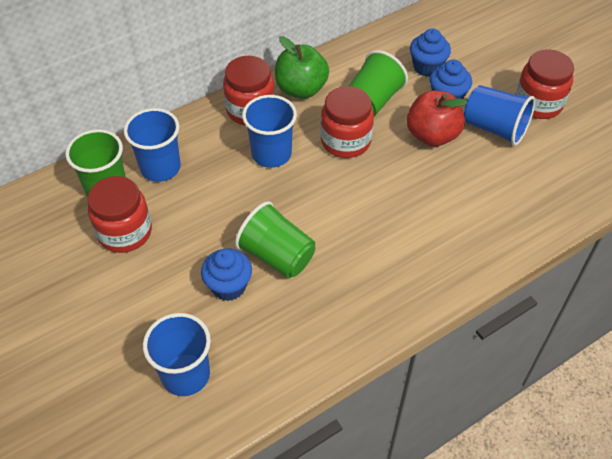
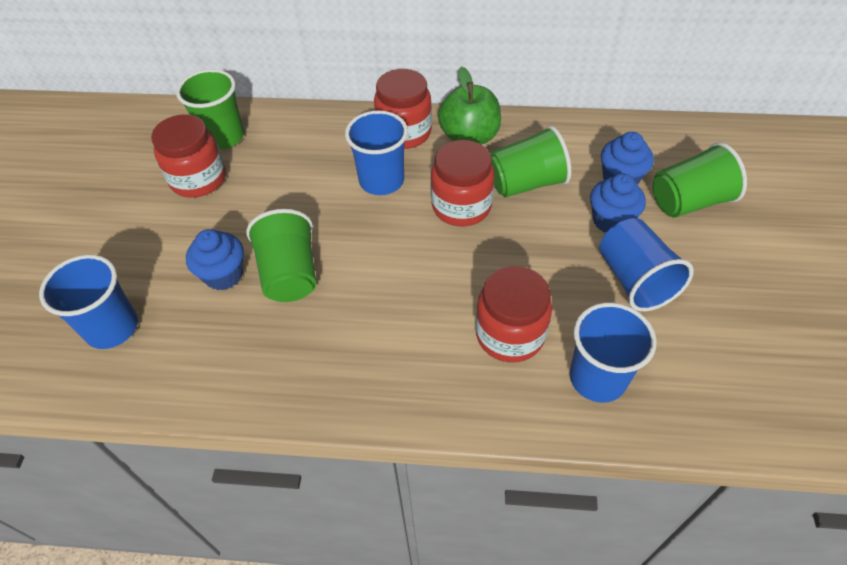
camera: 40 degrees right, 0 degrees up
blue cup [124,108,181,182] -> blue cup moved to [570,303,657,403]
red apple [407,91,467,147] -> none
red jar [515,49,574,119] -> red jar moved to [476,266,552,363]
none -> green cup [653,142,747,218]

